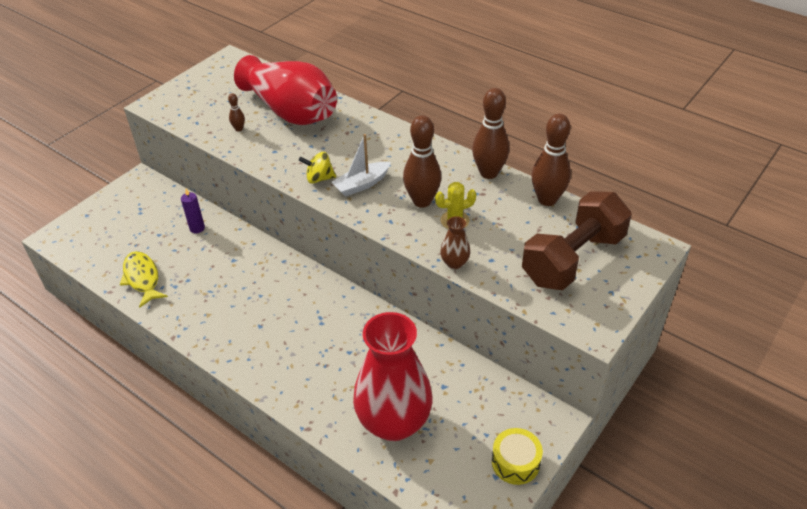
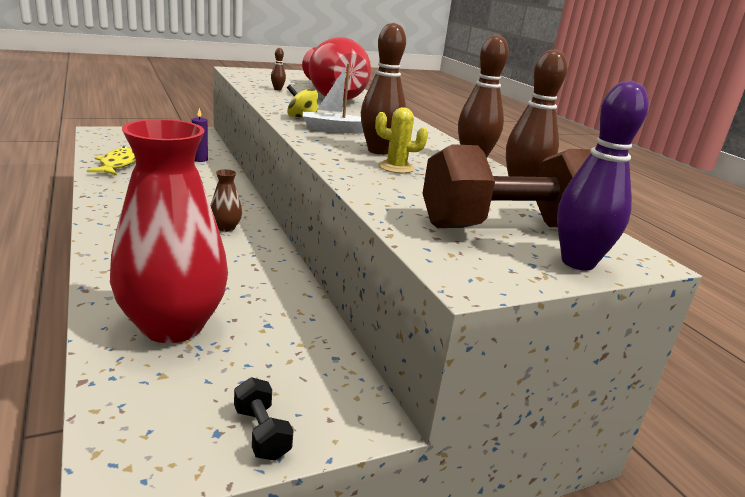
camera: 25 degrees right, 20 degrees down
brown vase [440,216,470,269] -> brown vase moved to [211,169,242,232]
yellow drum [492,428,543,485] -> black dumbbell [234,377,294,461]
none -> purple bowling pin [557,81,649,271]

